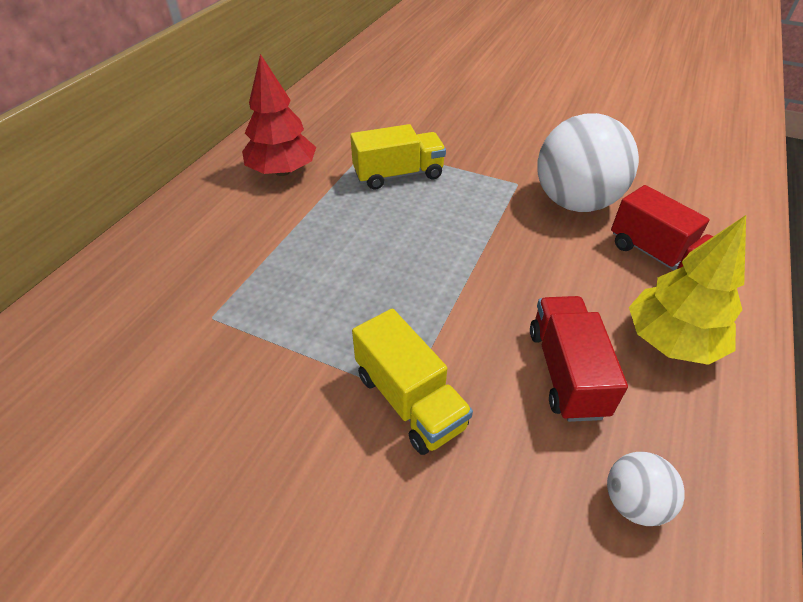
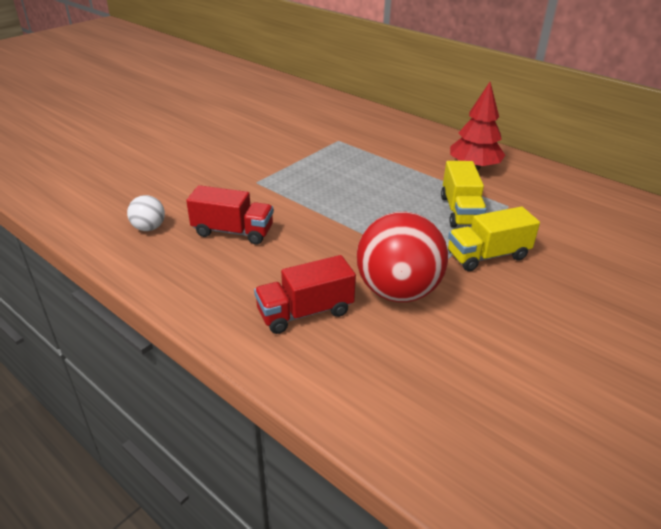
camera: 105 degrees right, 10 degrees down
yellow truck [352,309,473,455] -> yellow truck moved to [448,206,540,271]
white ball [538,113,639,212] -> red ball [357,212,448,302]
yellow tree [629,215,746,365] -> none

